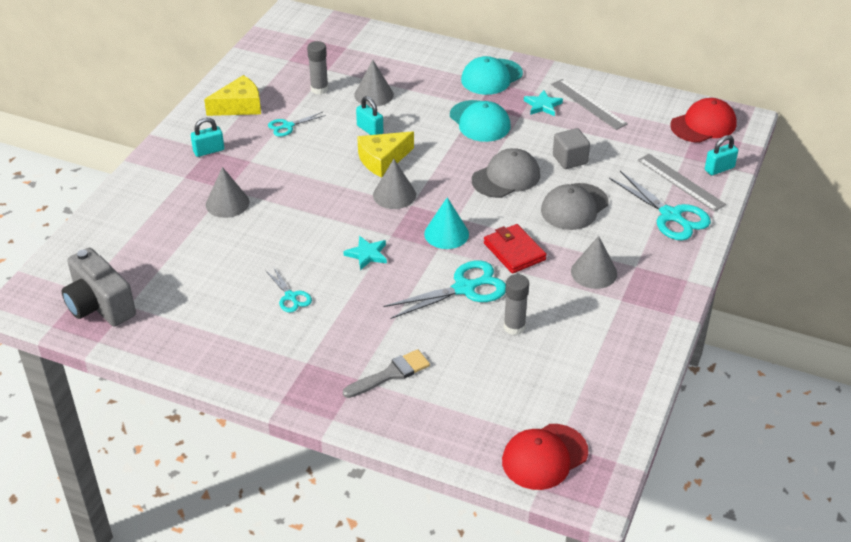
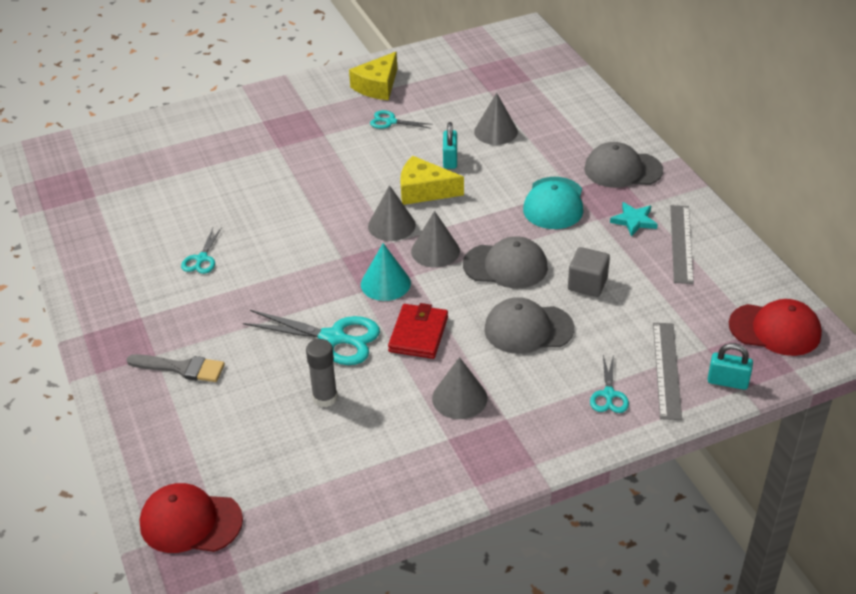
camera: 45 degrees right, 0 degrees up
grey camera [62,248,136,327] -> none
turquoise padlock [191,117,224,157] -> none
yellow cheese [204,75,261,116] -> yellow cheese turned 105 degrees clockwise [349,52,397,100]
grey cone [206,167,249,218] -> grey cone moved to [411,211,460,268]
grey glue stick [307,41,328,94] -> none
turquoise star [343,236,387,270] -> none
turquoise cap [461,56,523,95] -> grey cap [584,142,663,188]
turquoise scissors [609,171,711,240] -> turquoise scissors [590,354,629,413], size x0.55

